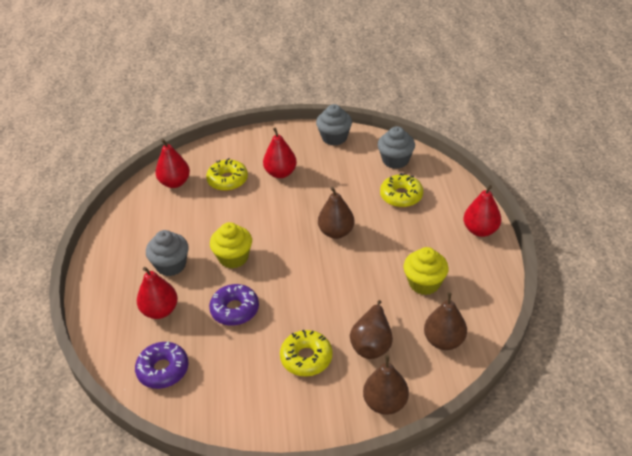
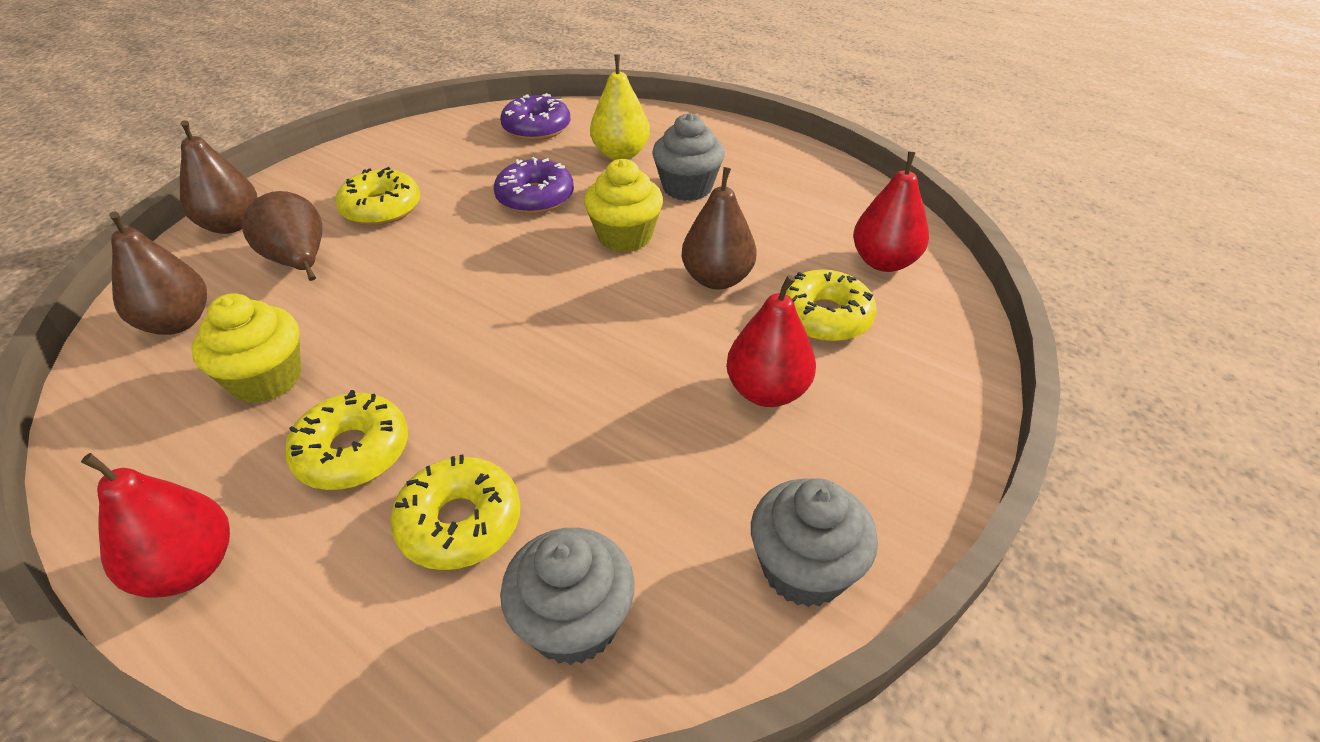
camera: 130 degrees right, 0 degrees up
red pear [137,267,178,319] -> yellow pear [590,54,650,160]
brown pear [318,187,354,239] -> brown pear moved to [682,167,757,290]
none -> yellow donut [285,390,408,490]

